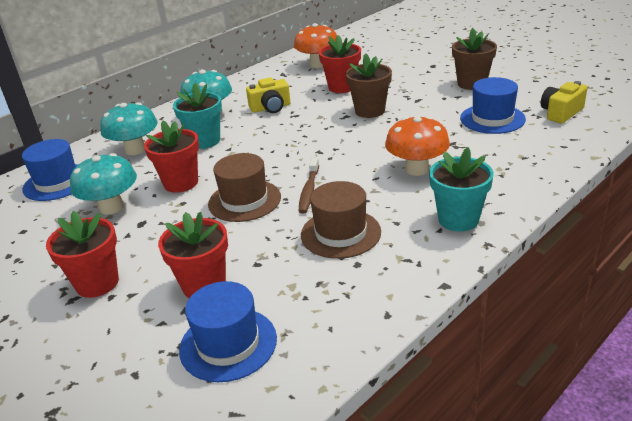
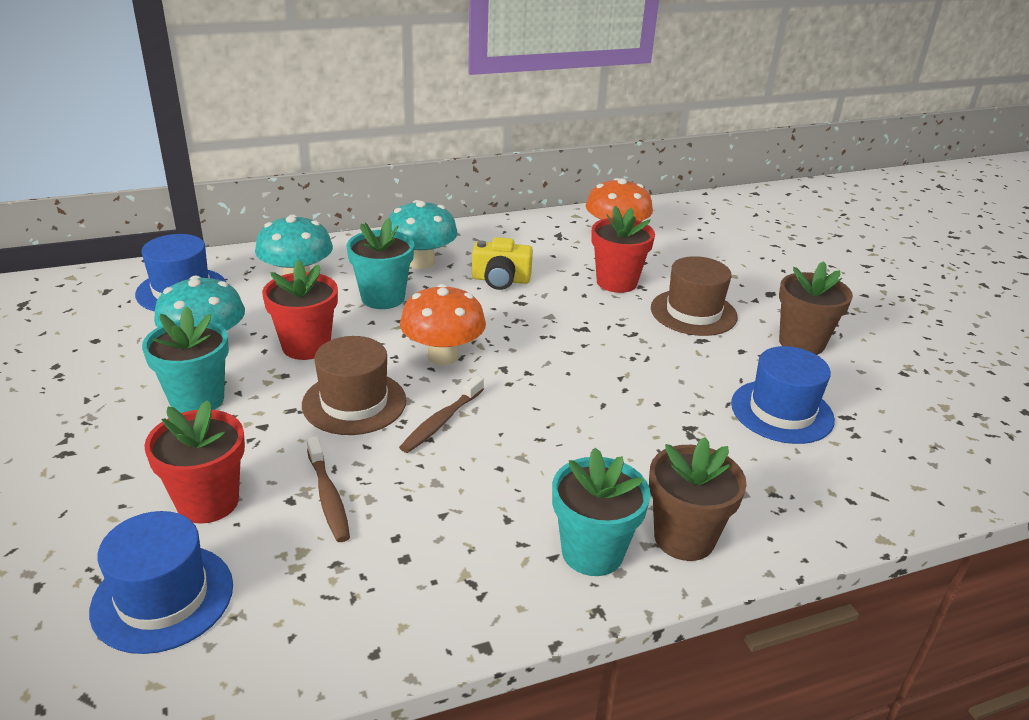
camera: 20 degrees right, 0 degrees up
red flower pot [46,211,119,298] -> none
brown hat [301,181,381,259] -> brown hat moved to [651,256,738,336]
brown flower pot [345,53,392,118] -> brown flower pot moved to [649,437,747,561]
orange mushroom [385,116,450,176] -> orange mushroom moved to [400,284,486,365]
yellow camera [541,81,587,123] -> none
none -> turquoise flower pot [142,306,229,413]
none -> brown toothbrush [307,436,350,542]

